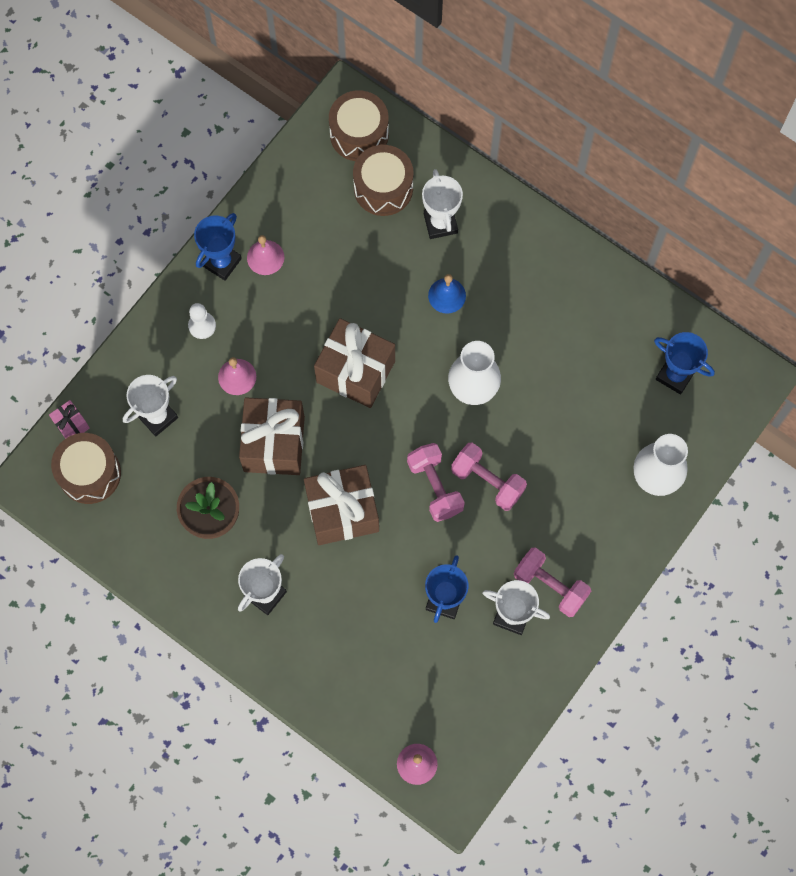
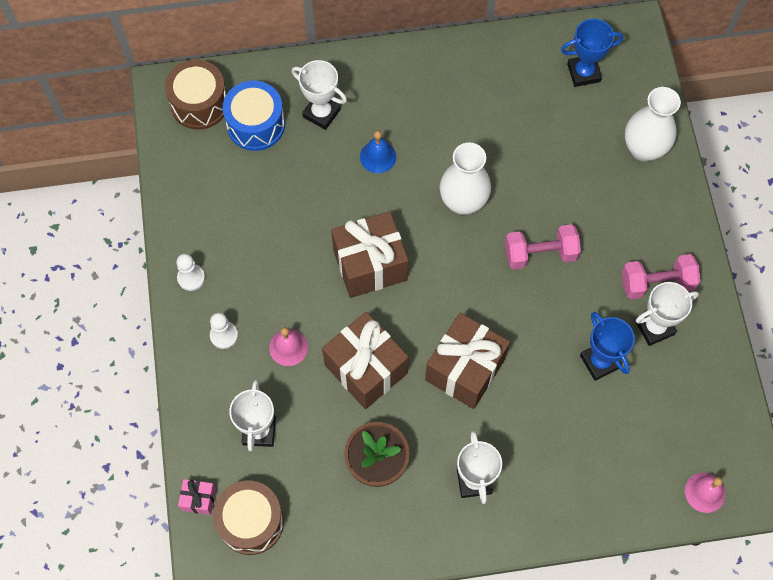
camera: 45 degrees left, 5 degrees down
blue trophy [194,213,242,281] -> white pawn [176,254,205,291]
pink bell [247,235,284,275] -> none
brown drum [353,145,413,216] -> blue drum [223,81,285,151]
pink dumbbell [407,443,465,522] -> none

